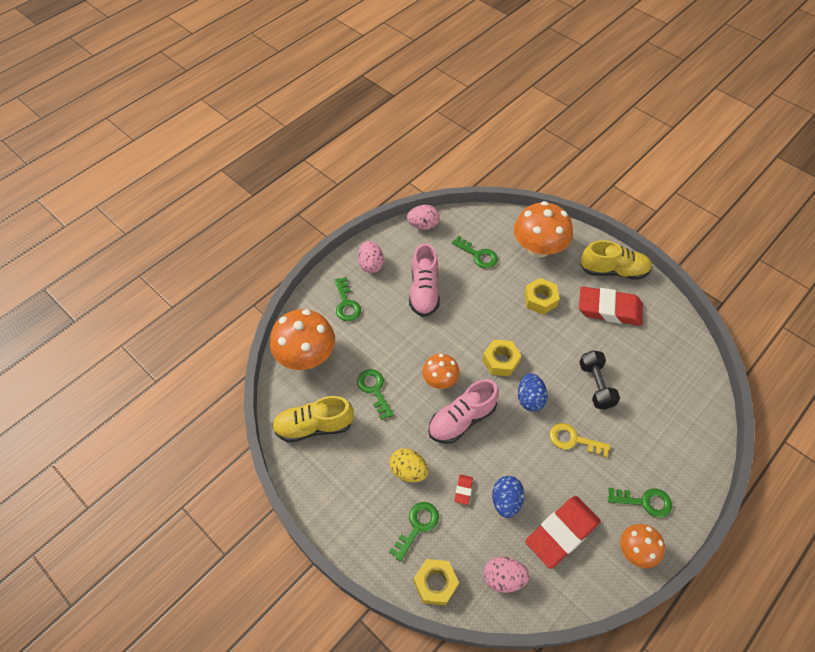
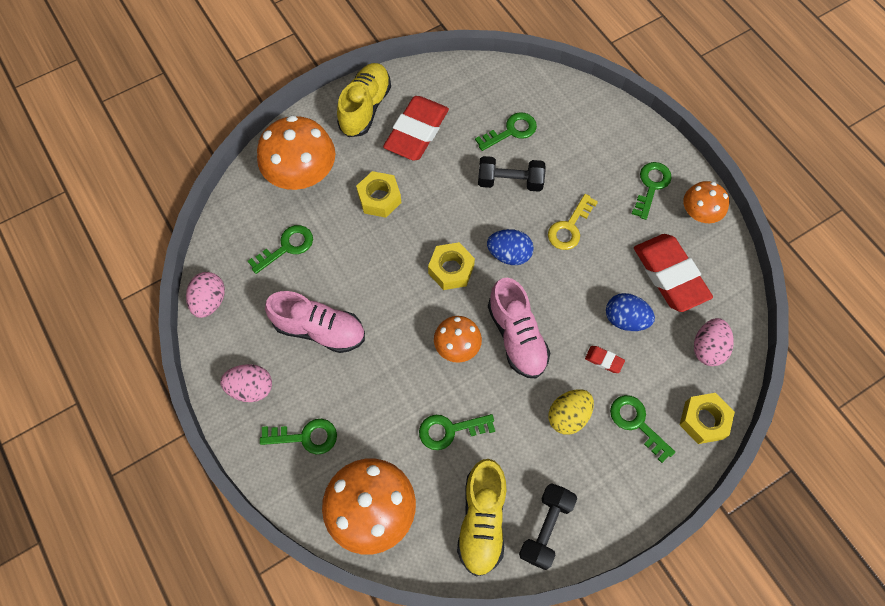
camera: 75 degrees left, 10 degrees up
none -> green key [475,112,537,151]
none -> black dumbbell [519,483,577,570]

